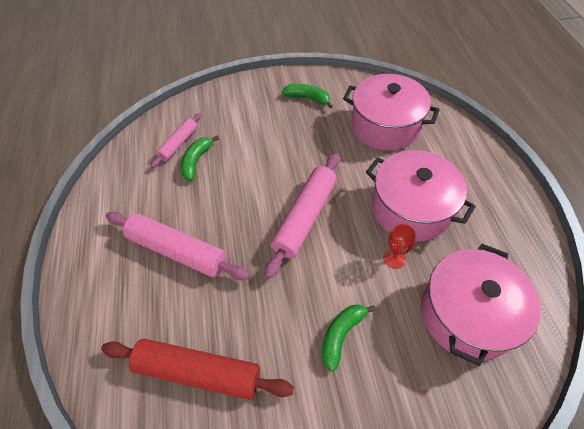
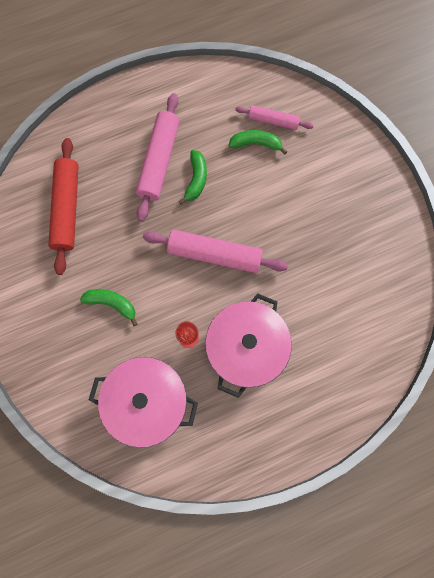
camera: 75 degrees right, 20 degrees up
green banana [282,84,333,108] -> green banana moved to [178,150,207,205]
pink pot [343,74,439,151] -> none

